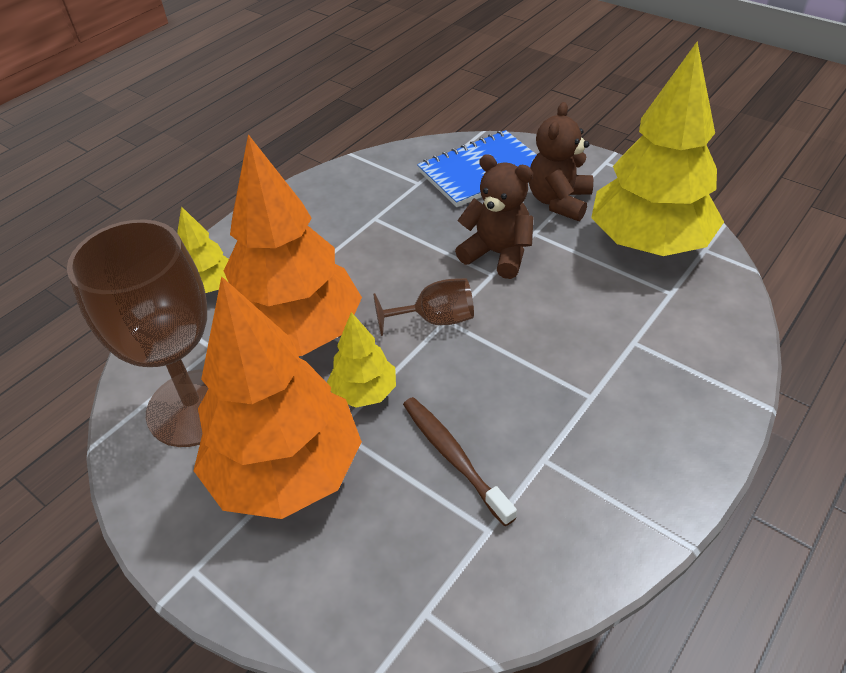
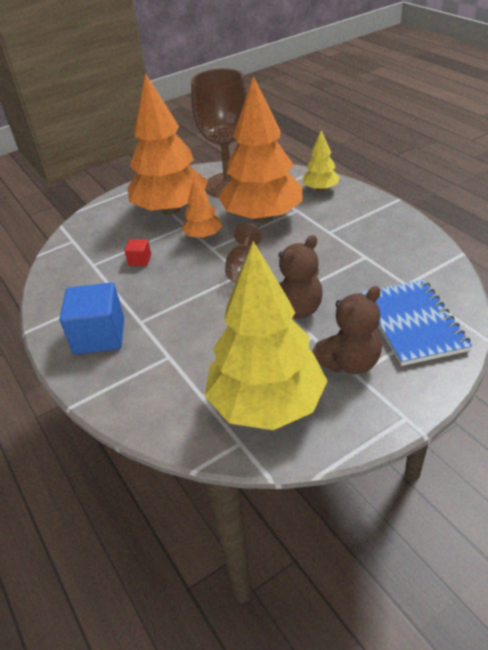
camera: 110 degrees right, 5 degrees down
yellow tree [327,312,396,408] -> orange tree [182,175,222,239]
brown toothbrush [403,397,517,526] -> red cube [125,239,151,266]
brown teddy bear [529,102,593,221] -> brown teddy bear turned 105 degrees clockwise [312,286,382,374]
none -> blue cube [60,282,124,354]

